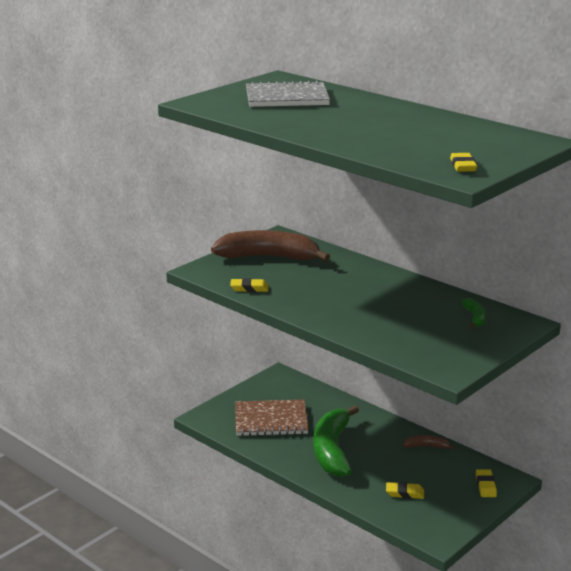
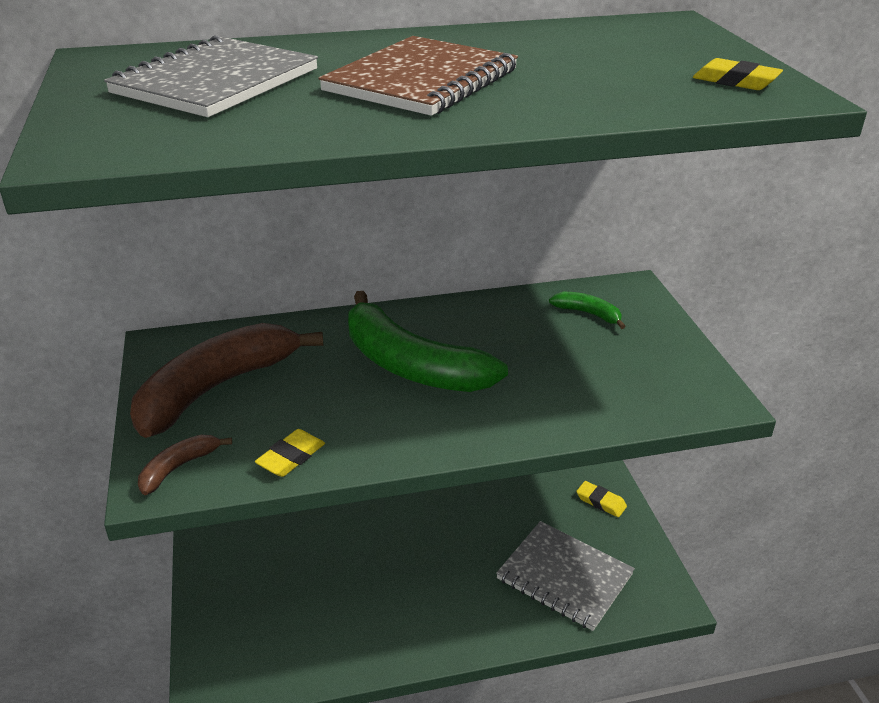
camera: 55 degrees left, 10 degrees up
brown notebook [235,399,309,436] -> brown notebook moved to [318,36,518,116]
green banana [313,405,359,477] -> green banana moved to [348,291,508,392]
yellow eraser [386,482,424,499] -> grey notebook [496,521,635,631]
brown banana [403,435,455,450] -> brown banana moved to [138,435,232,495]

